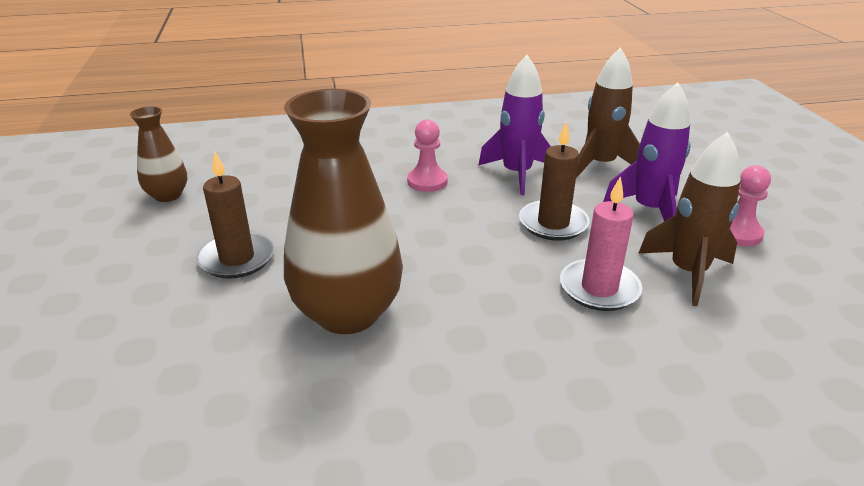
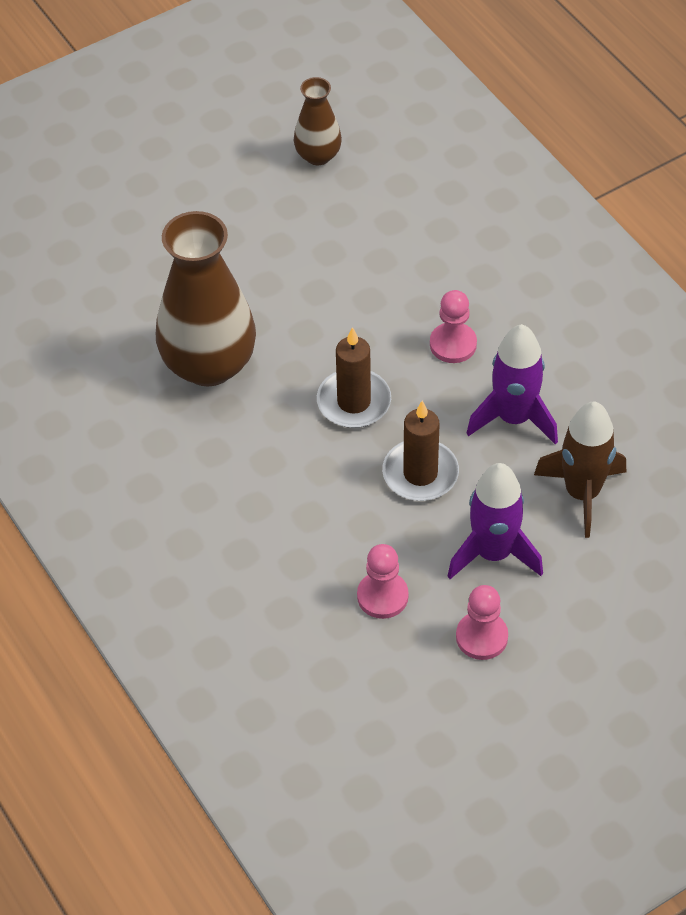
camera: 70 degrees right, 20 degrees up
brown candle [197,151,275,279] -> brown candle moved to [317,327,391,428]
pink candle [560,176,642,311] -> none
brown rocket [639,132,741,306] -> pink pawn [357,544,409,619]

